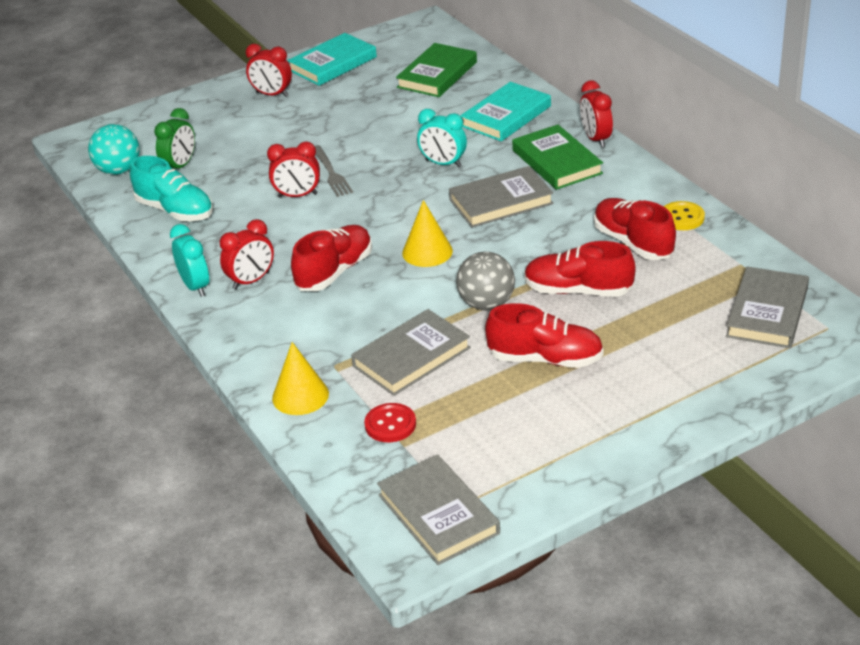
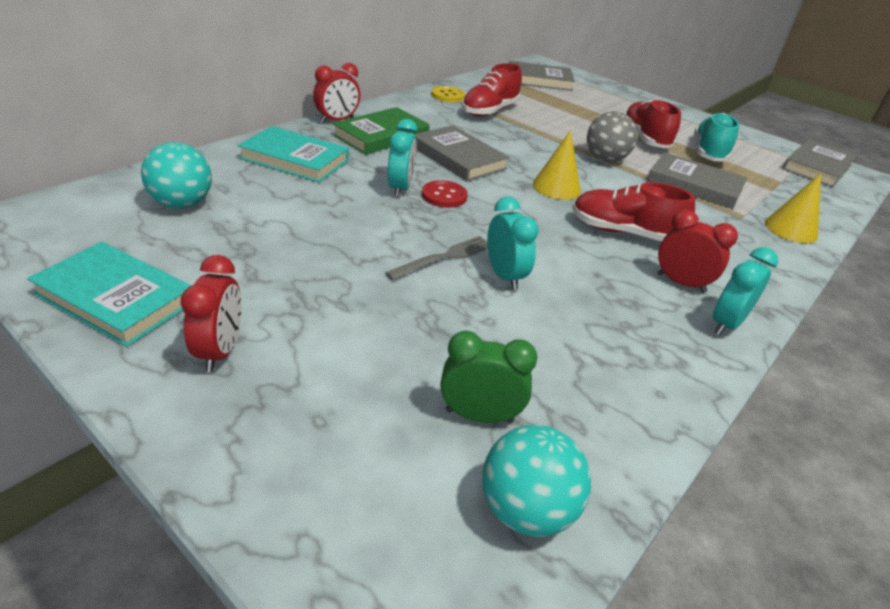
camera: 115 degrees left, 0 degrees up
turquoise shoe [130,156,213,221] -> turquoise shoe moved to [694,113,739,162]
red clock [267,142,320,198] -> turquoise clock [487,196,539,290]
red button [364,403,416,442] -> red button moved to [422,180,468,208]
green book [396,43,477,97] -> turquoise ball [141,142,212,209]
red shoe [524,241,636,297] -> none

